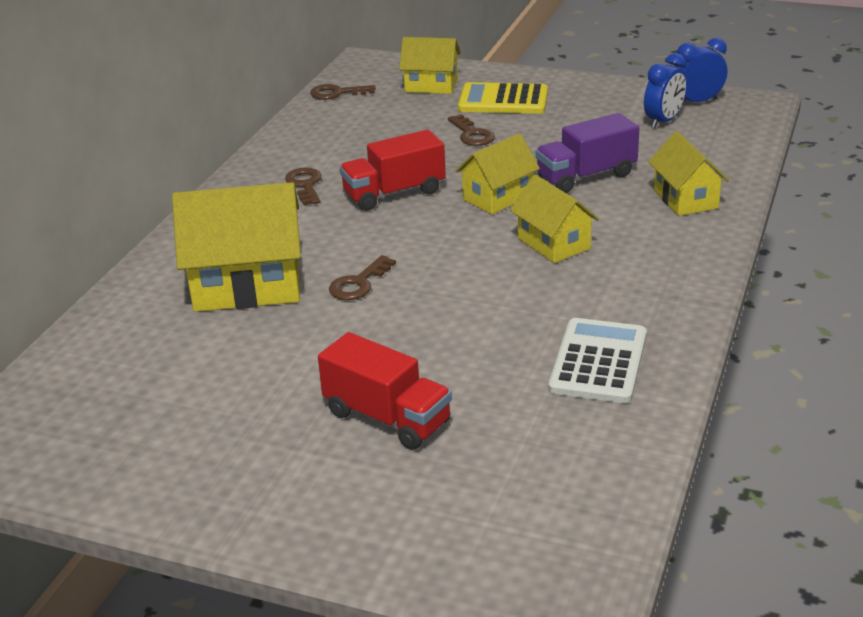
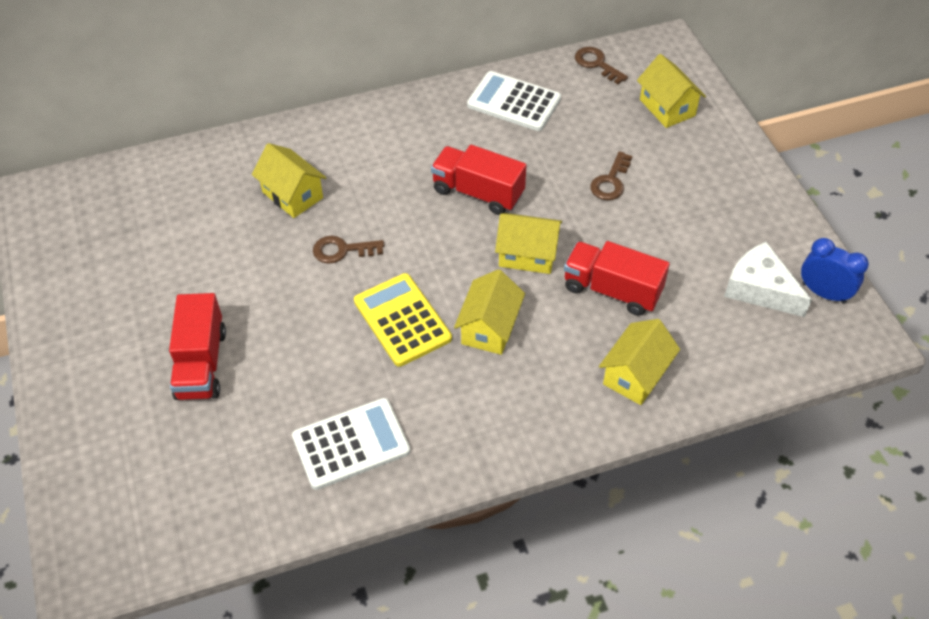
camera: 50 degrees right, 20 degrees up
yellow house [172,182,301,312] -> yellow house [252,143,326,218], size x0.60
brown key [285,167,322,205] -> none
yellow calculator [458,82,548,114] -> yellow calculator moved to [354,273,452,367]
purple truck [535,113,639,193] -> red truck [564,241,670,316]
blue clock [644,53,687,128] -> white cheese [724,242,812,317]
none -> white calculator [467,71,561,131]

